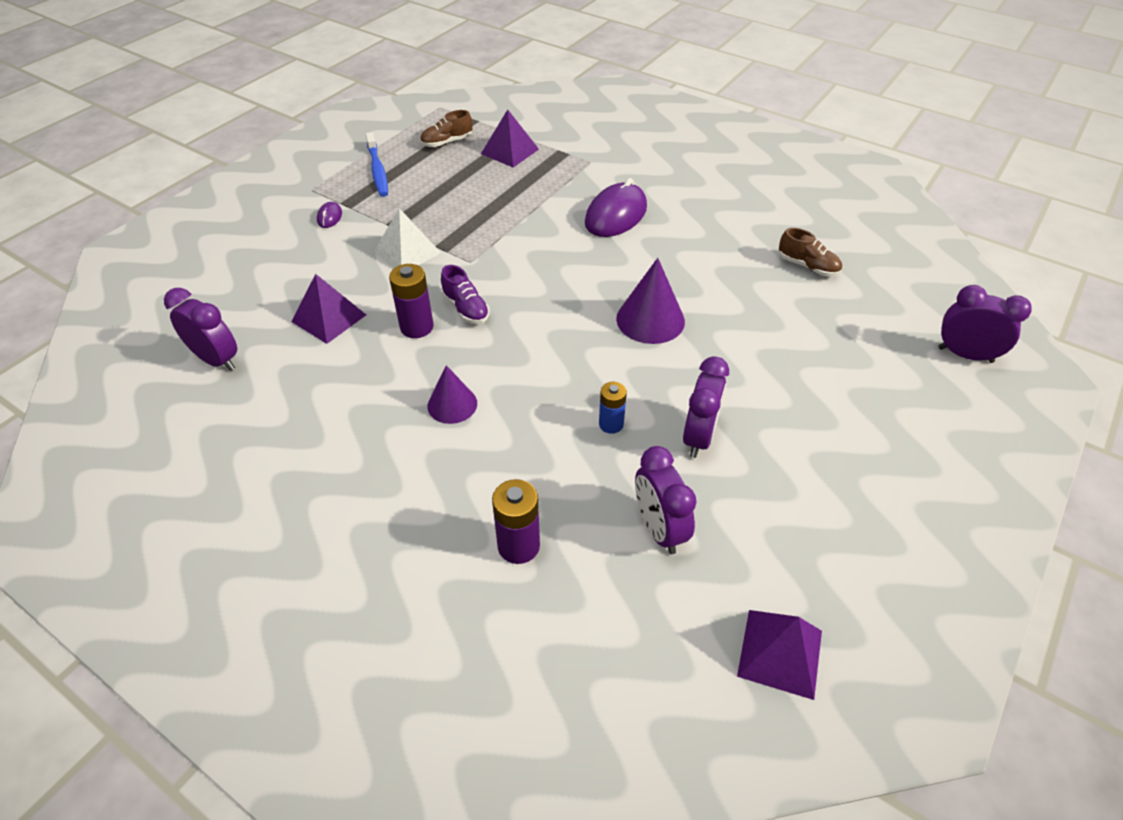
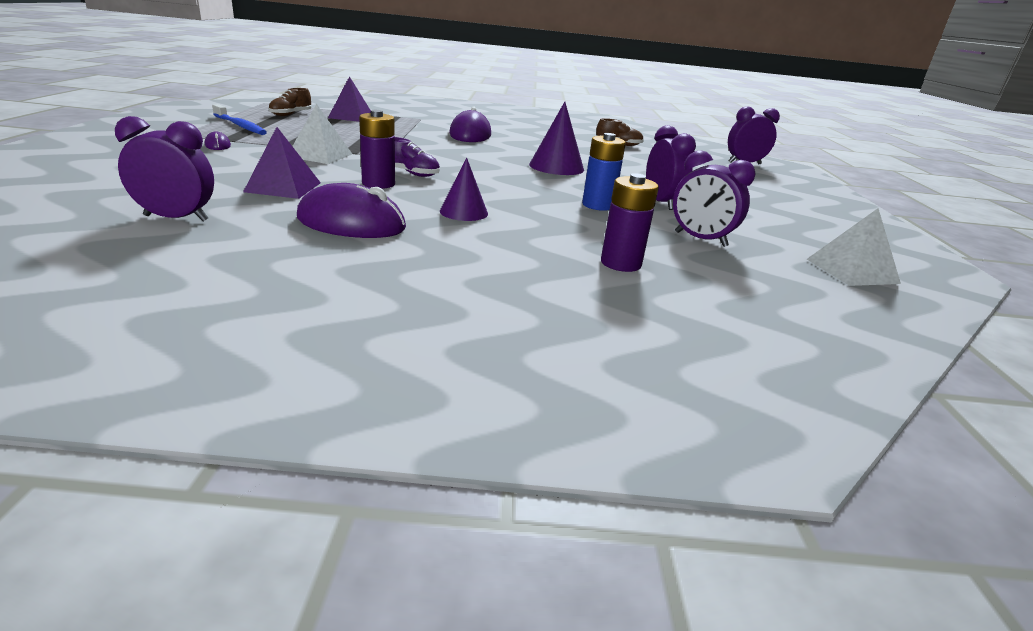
camera: 35 degrees left, 20 degrees down
blue battery [599,382,627,434] -> blue battery [582,133,626,211], size x1.50
purple pyramid [737,610,822,700] -> white pyramid [807,208,901,286]
none -> purple mouse [297,183,406,238]

